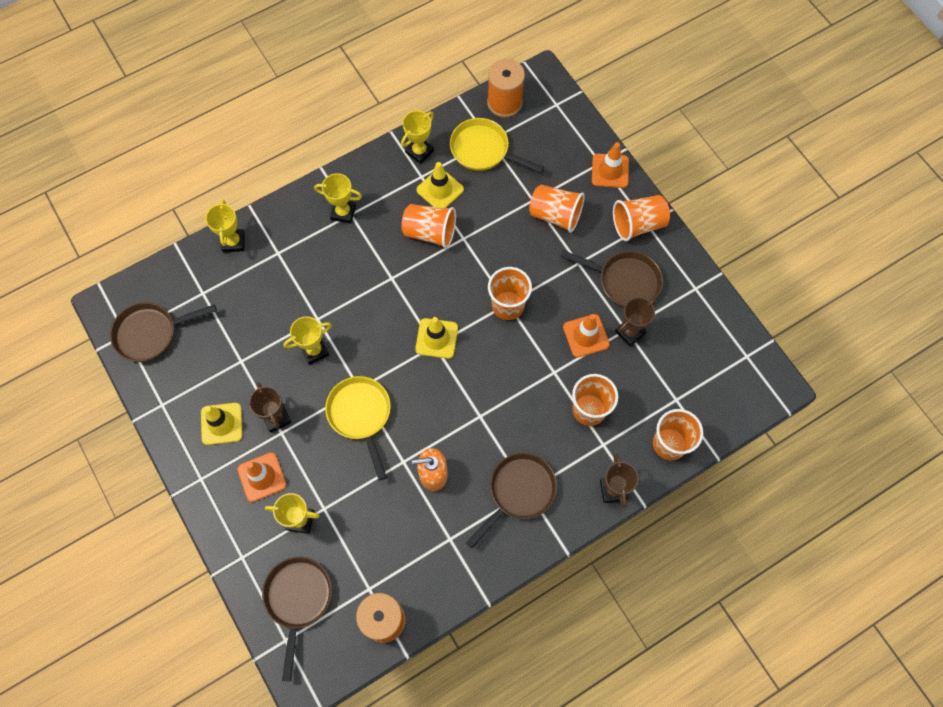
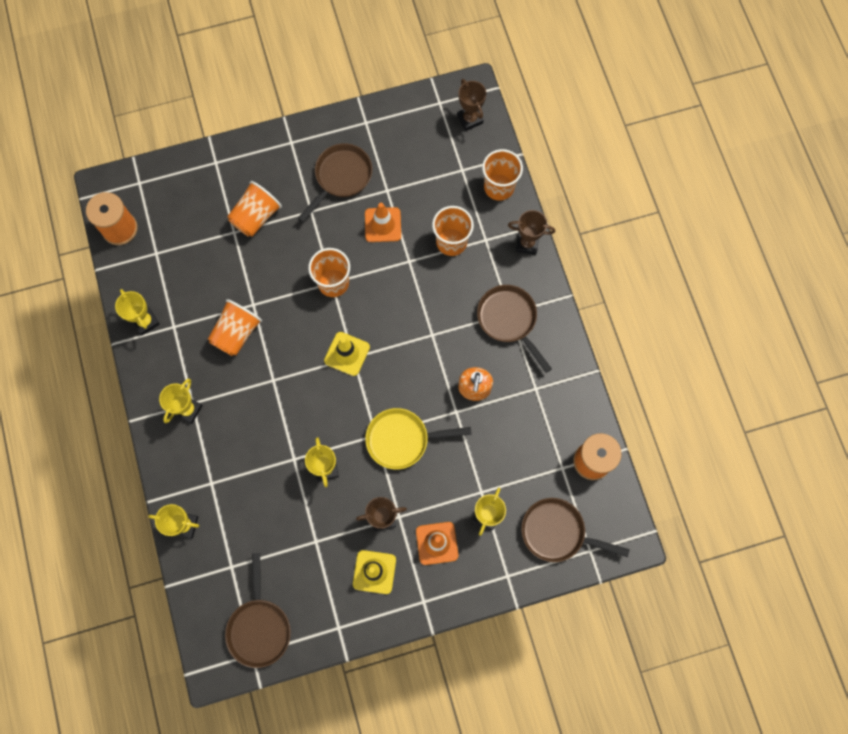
camera: 75 degrees left, 5 degrees up
yellow traffic cone [416,162,464,208] -> none
yellow pan [450,118,544,173] -> none
orange traffic cone [592,142,629,188] -> none
orange cup [613,195,670,241] -> none
brown trophy [615,297,657,347] -> brown trophy moved to [457,79,486,131]

